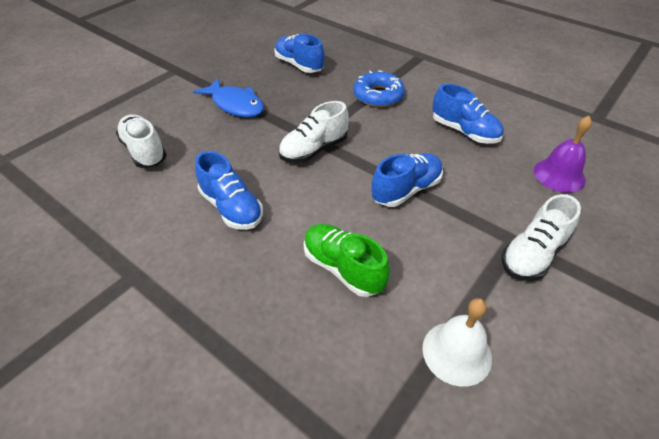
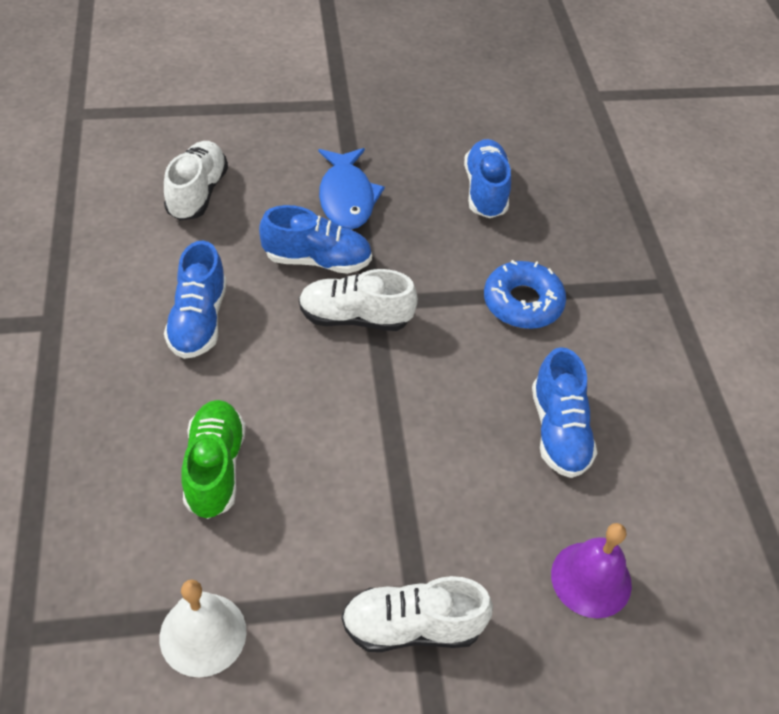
camera: 40 degrees right, 5 degrees up
blue shoe [371,153,443,207] -> blue shoe moved to [259,205,372,274]

